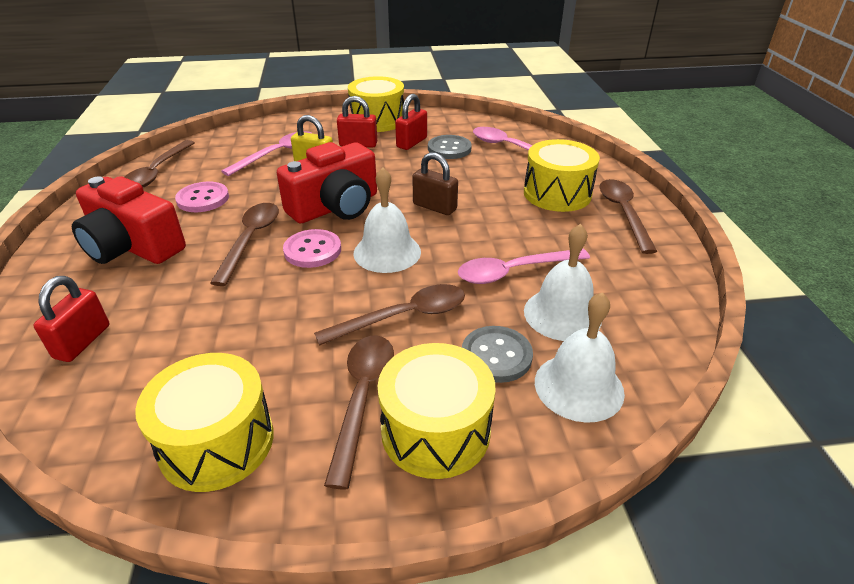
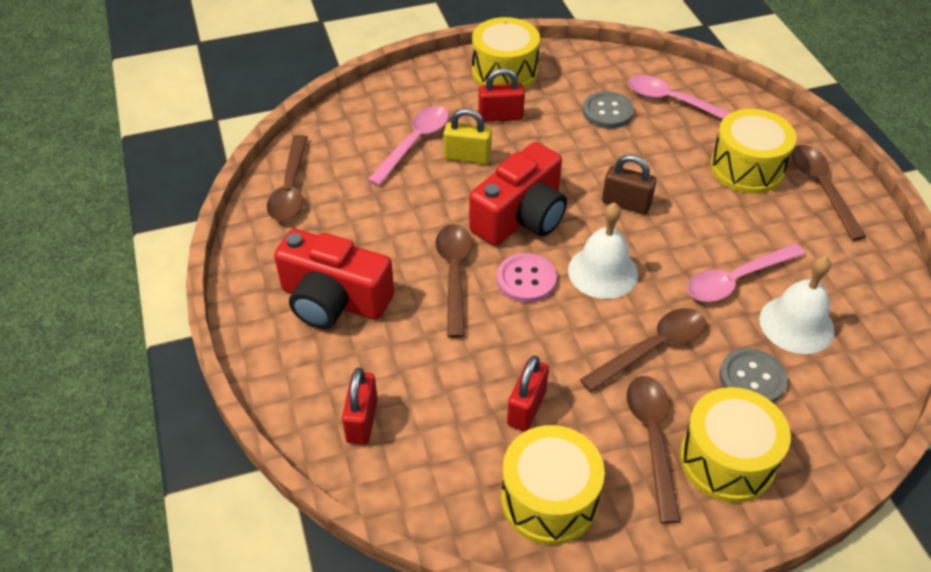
camera: 10 degrees left, 10 degrees up
pink button [175,182,229,212] -> none
red padlock [395,94,427,150] -> red padlock moved to [507,355,549,431]
white bell [535,292,625,423] -> none

